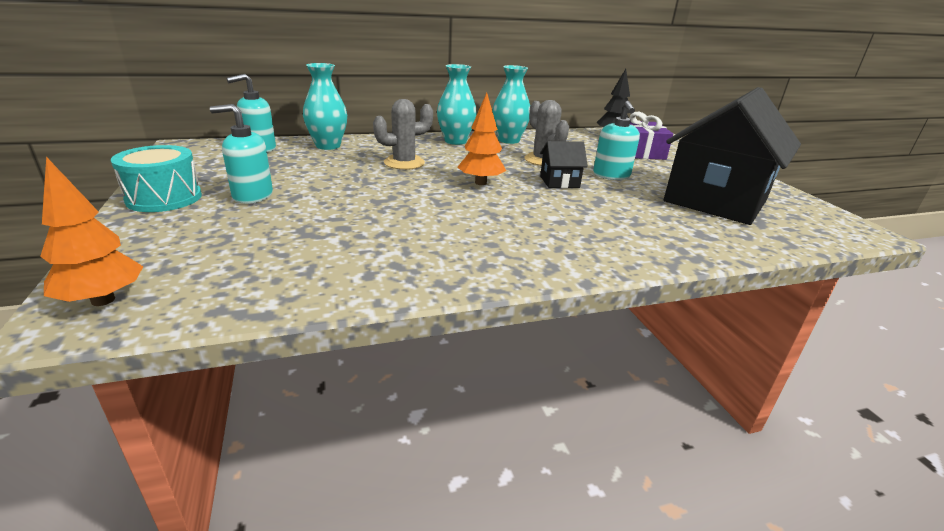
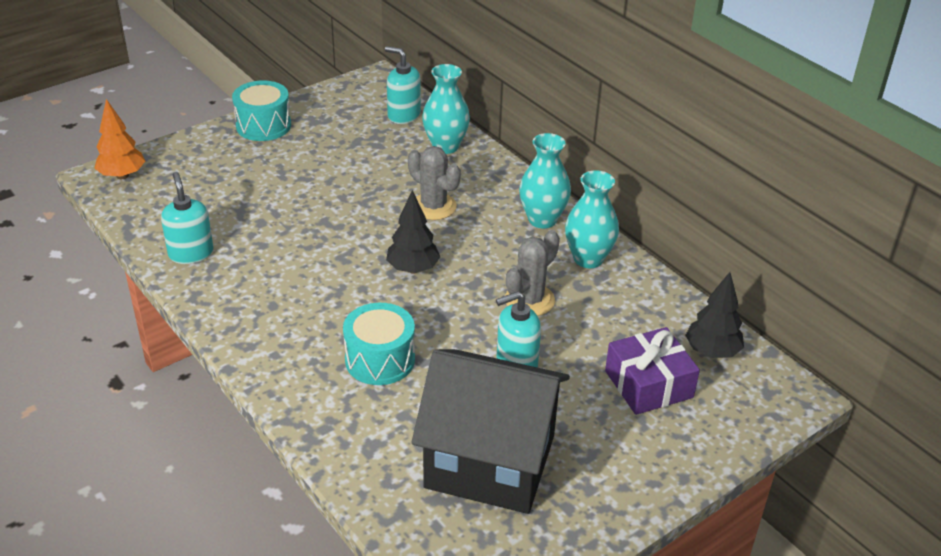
camera: 70 degrees right, 10 degrees up
turquoise soap dispenser [210,104,273,204] -> turquoise soap dispenser moved to [161,172,213,264]
orange tree [457,93,506,185] -> black tree [386,190,440,274]
black house [540,141,588,188] -> none
none -> turquoise drum [343,303,415,385]

